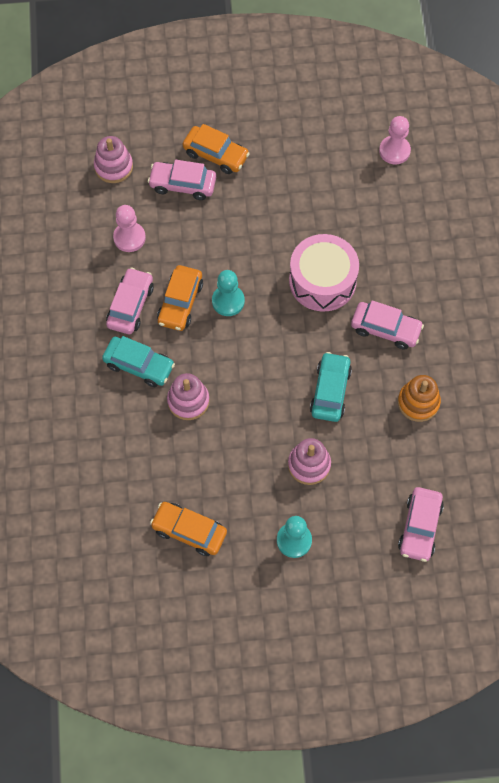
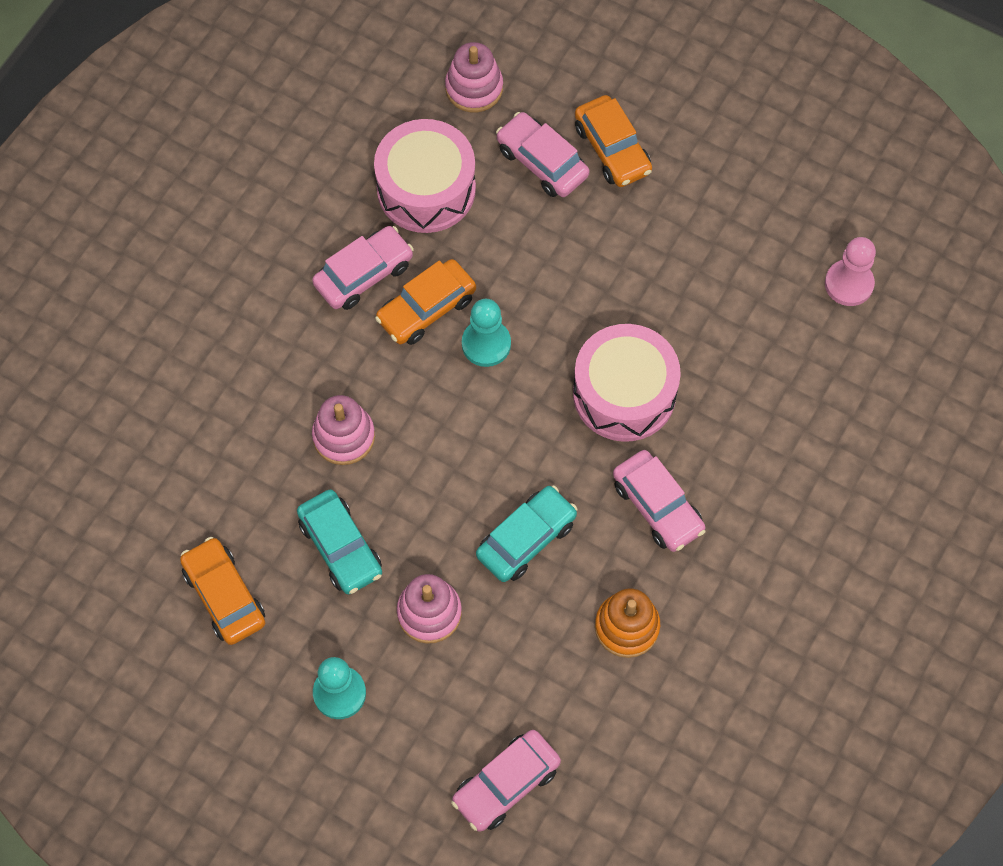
camera: 35 degrees right, 0 degrees up
turquoise car [102,336,175,387] -> turquoise car moved to [297,490,382,594]
pink pawn [113,205,146,252] -> pink drum [374,119,476,233]

